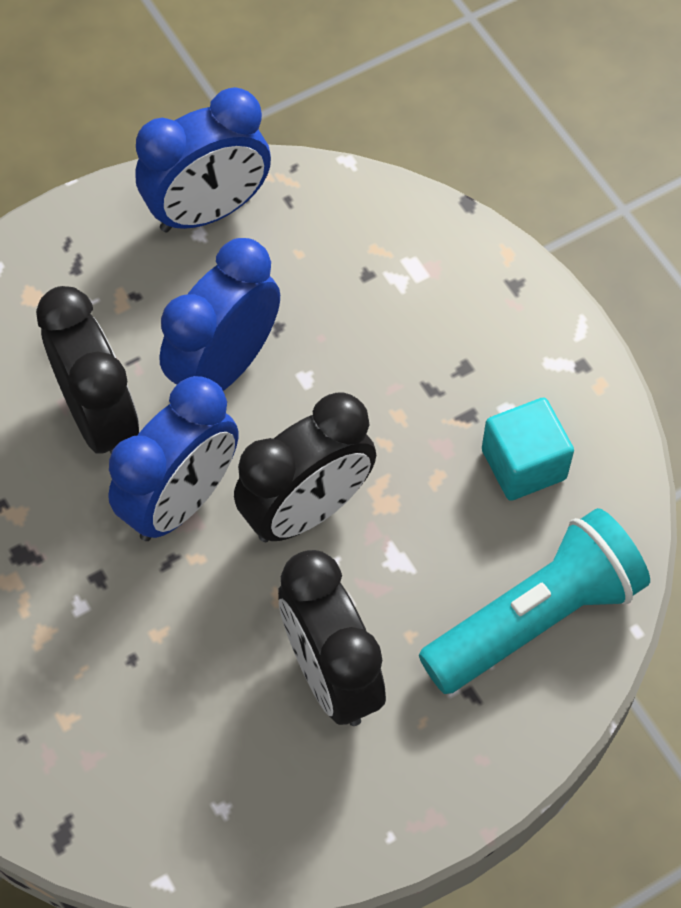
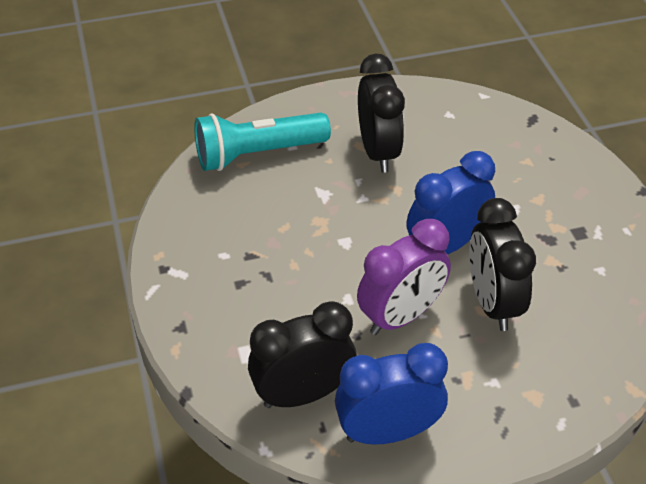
camera: 165 degrees left, 15 degrees down
blue clock [159,238,280,391] -> purple clock [357,219,451,335]
black clock [234,392,376,542] -> black clock moved to [248,301,357,408]
turquoise cube [482,398,574,501] -> none

